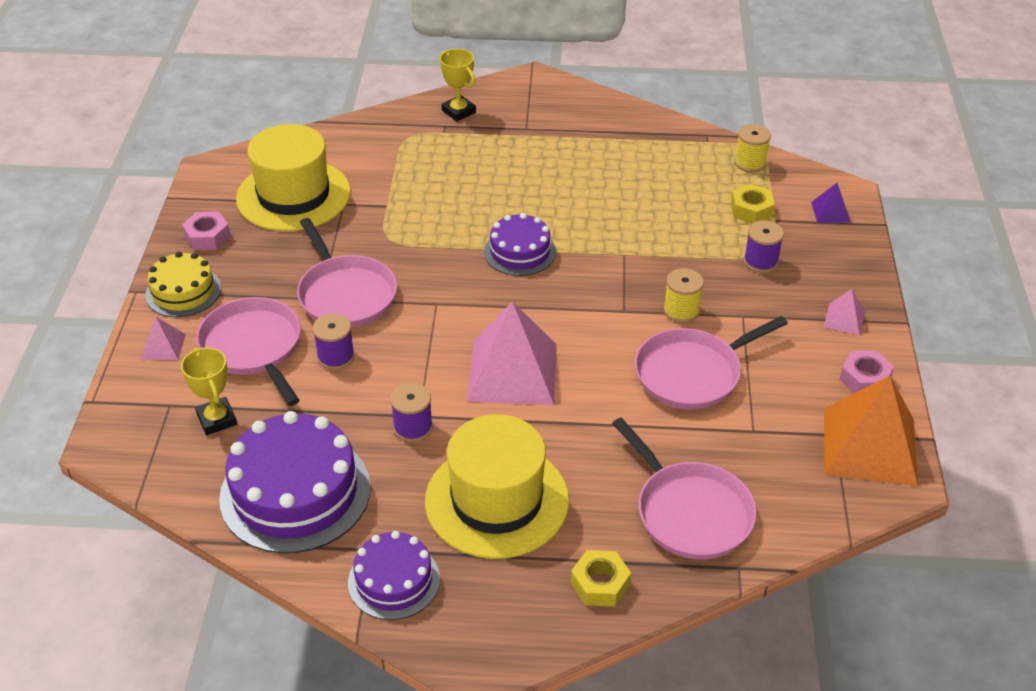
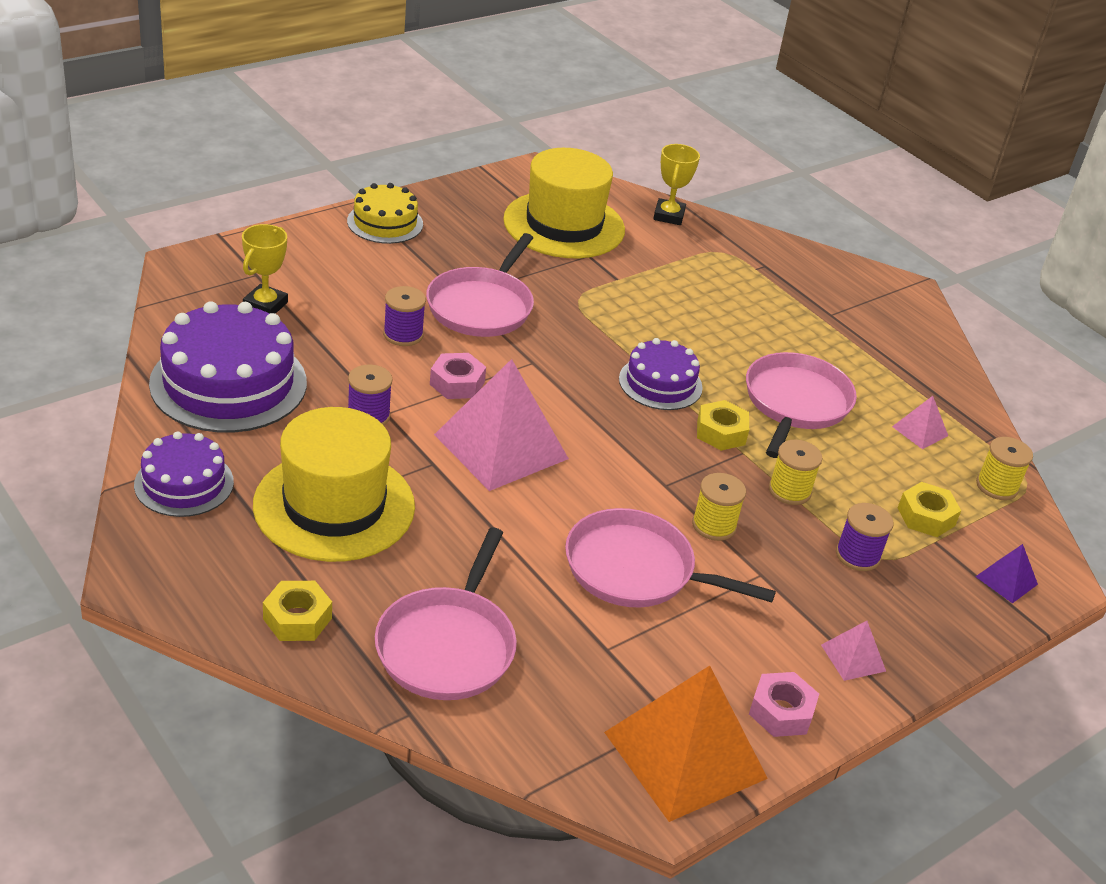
camera: 45 degrees right, 5 degrees down
pink pyramid [141,316,186,360] -> pink pyramid moved to [892,396,948,449]
pink nut [182,212,231,250] -> pink nut moved to [430,353,486,399]
pink pan [196,297,301,406] -> pink pan moved to [746,352,857,458]
yellow trophy [440,49,476,121] -> yellow trophy moved to [653,144,700,225]
none -> yellow nut [697,400,749,451]
none -> yellow spool [769,439,823,505]

